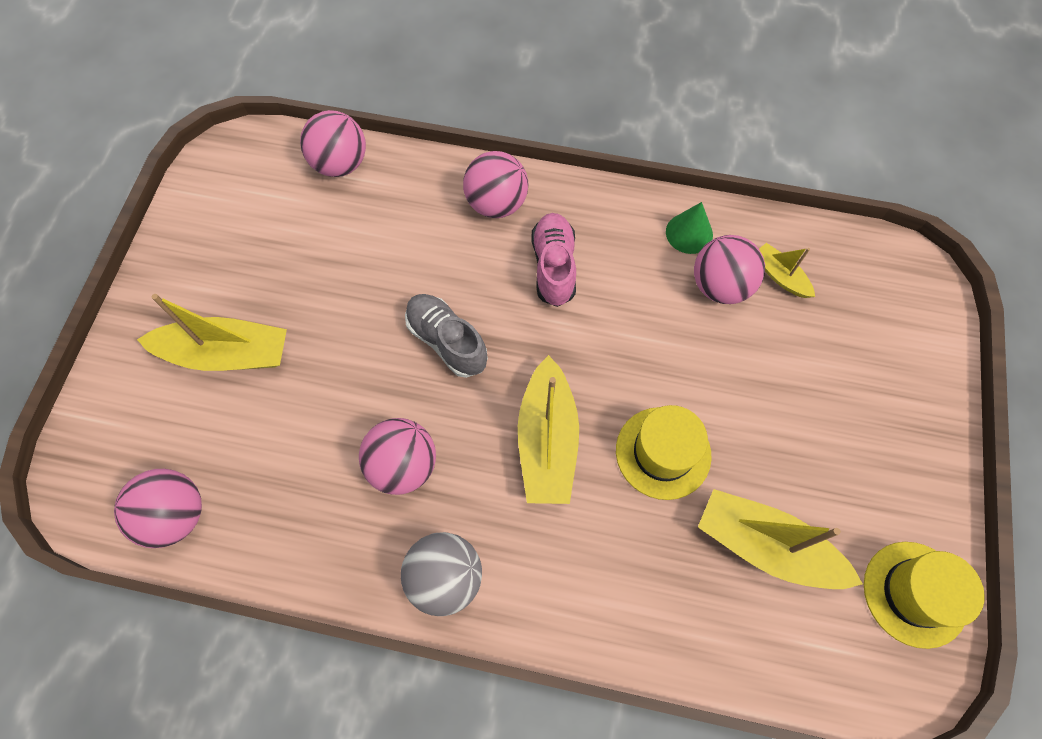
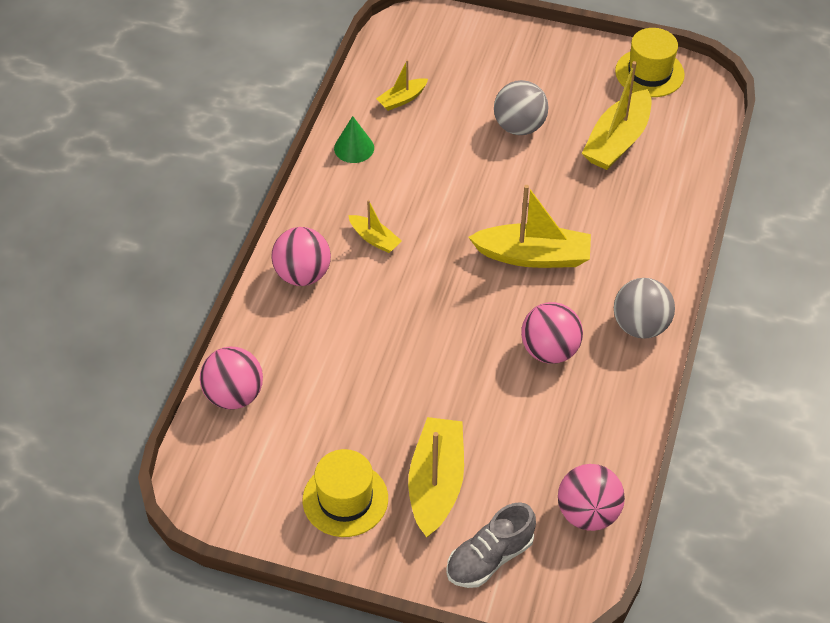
camera: 85 degrees left, 15 degrees down
grey shoe [405,294,488,378] -> grey shoe moved to [446,502,536,588]
pink shoe [532,213,576,307] -> yellow boat [348,200,402,253]
yellow hat [616,405,711,500] -> yellow hat moved to [303,449,388,537]
pink ball [694,235,765,304] -> none
none -> grey ball [494,80,548,135]

